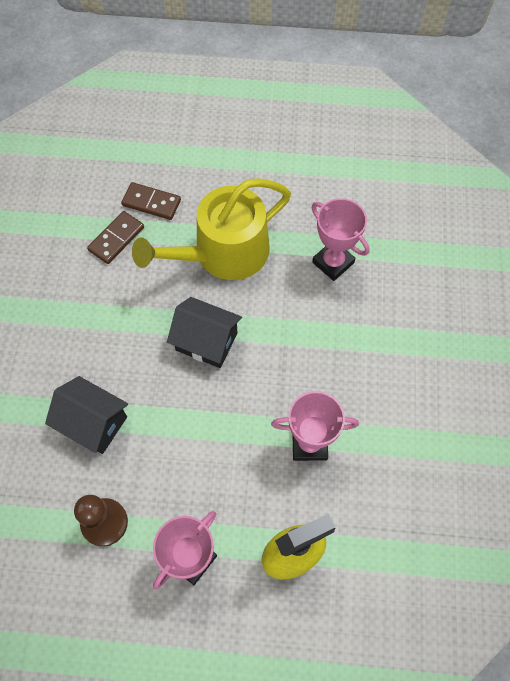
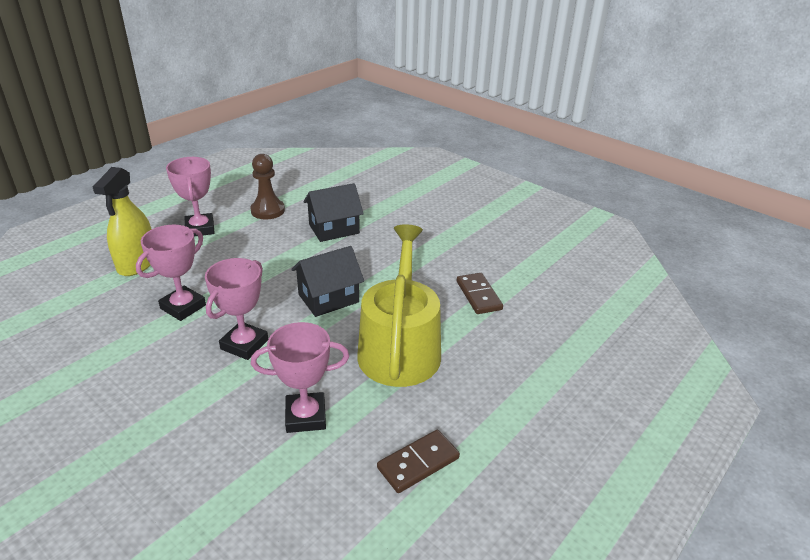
camera: 125 degrees right, 30 degrees down
brown domino [121,182,181,220] -> brown domino moved to [377,430,460,493]
none -> pink trophy [205,258,268,360]

